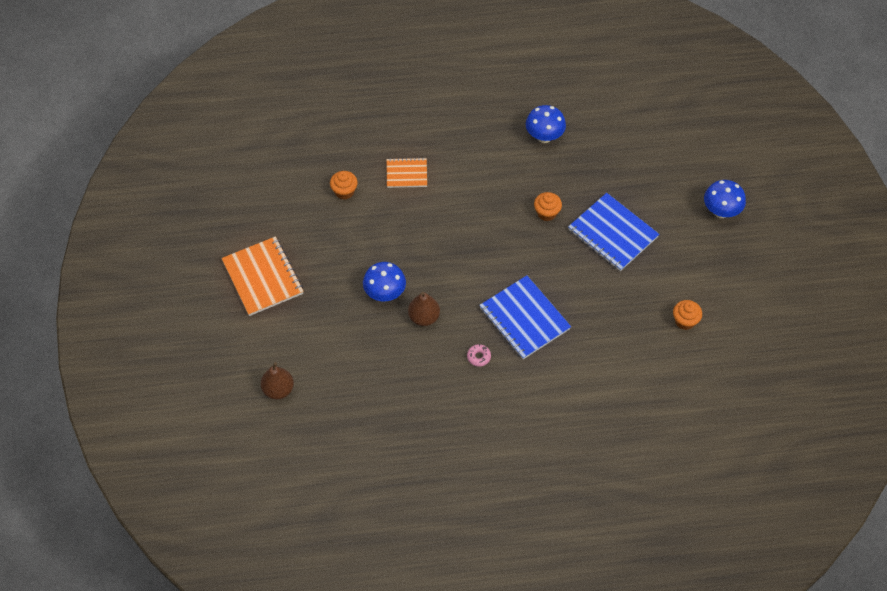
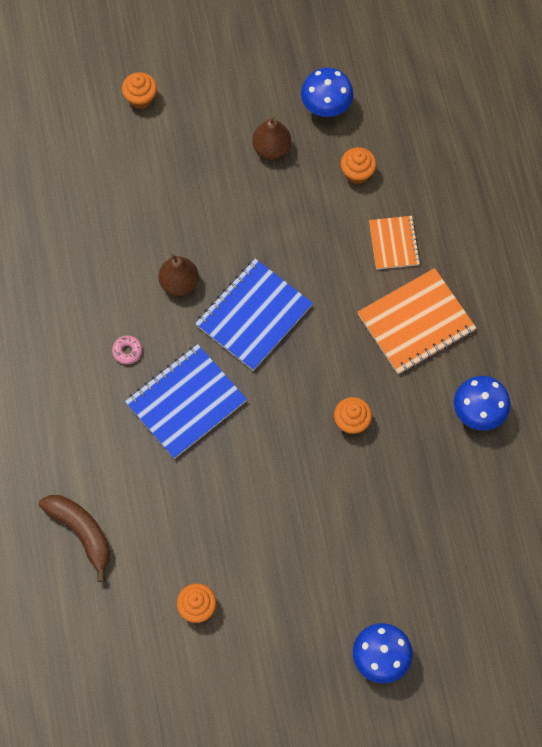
camera: 85 degrees right, 10 degrees up
orange notebook [222,236,304,316] -> orange notebook moved to [357,268,476,374]
brown pear [261,362,294,400] -> brown pear moved to [253,117,291,159]
blue mushroom [363,262,406,301] -> blue mushroom moved to [301,68,354,117]
blue notebook [568,193,659,271] -> blue notebook moved to [195,259,313,371]
none -> brown banana [39,495,110,582]
none -> orange cupcake [122,72,157,109]

